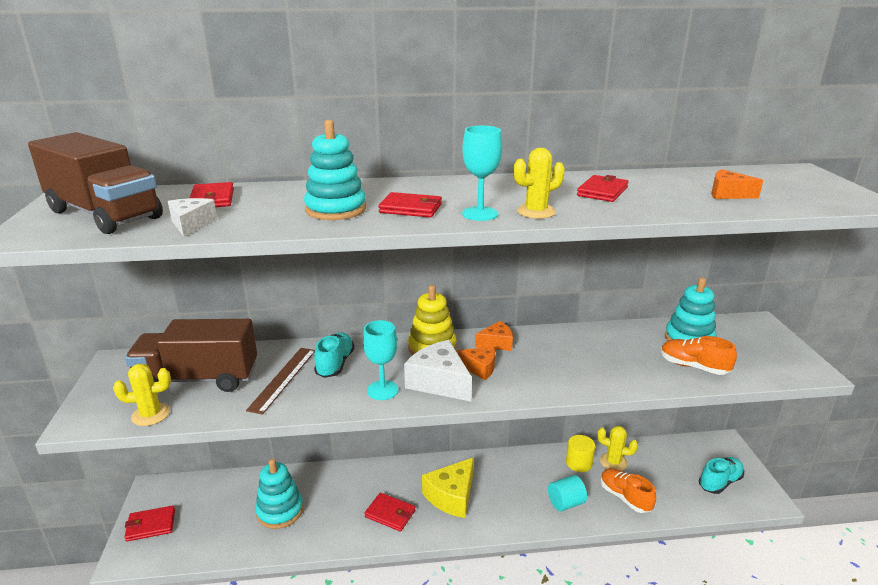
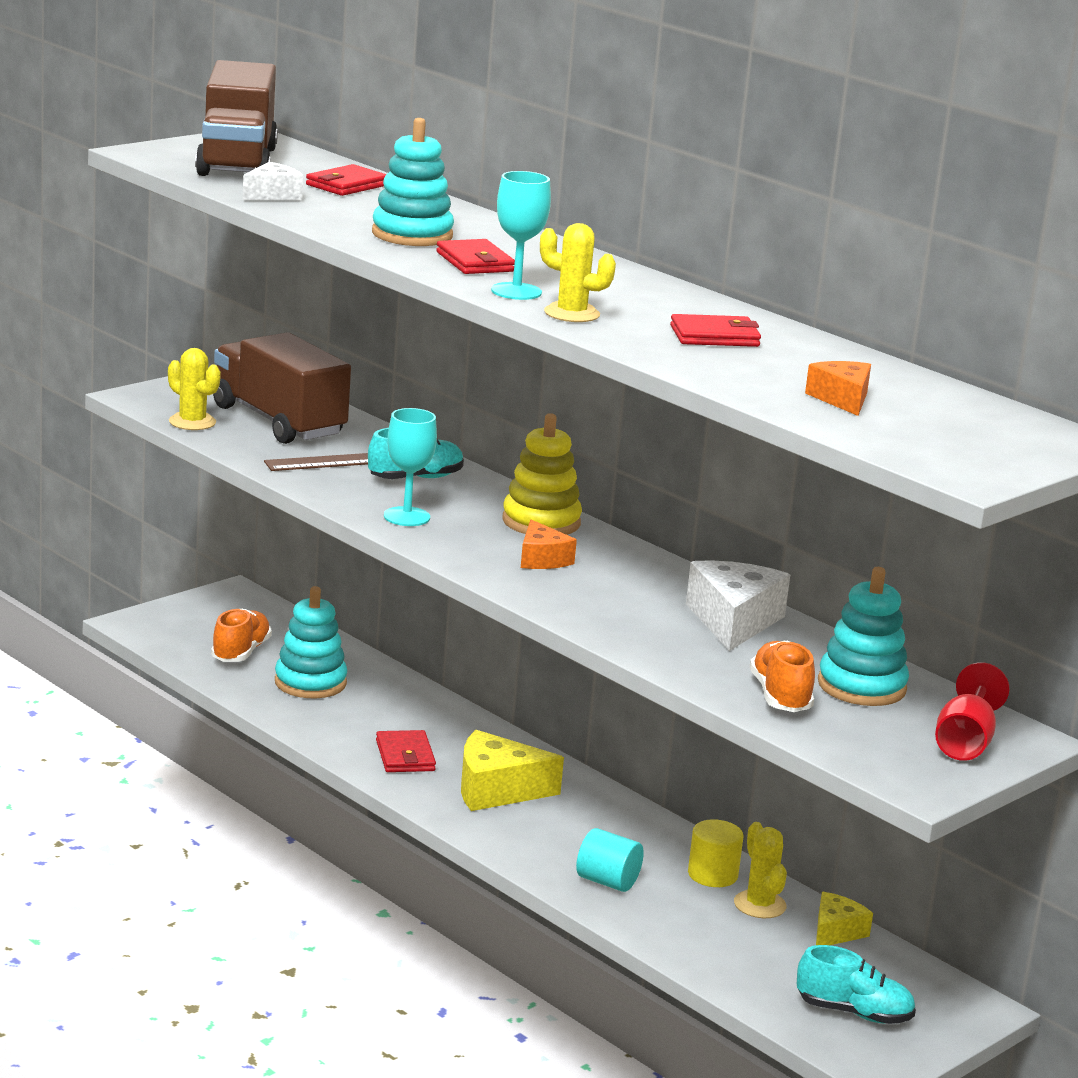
camera: 50 degrees right, 5 degrees down
red wallet [124,506,175,542] -> none
white cheese [404,340,472,402] -> white cheese moved to [686,560,790,651]
orange cheese [475,321,513,351] -> none
orange shoe [601,468,656,513] -> orange shoe moved to [211,608,272,662]
none -> yellow cheese [816,892,873,945]
none -> red goblet [935,662,1010,761]

